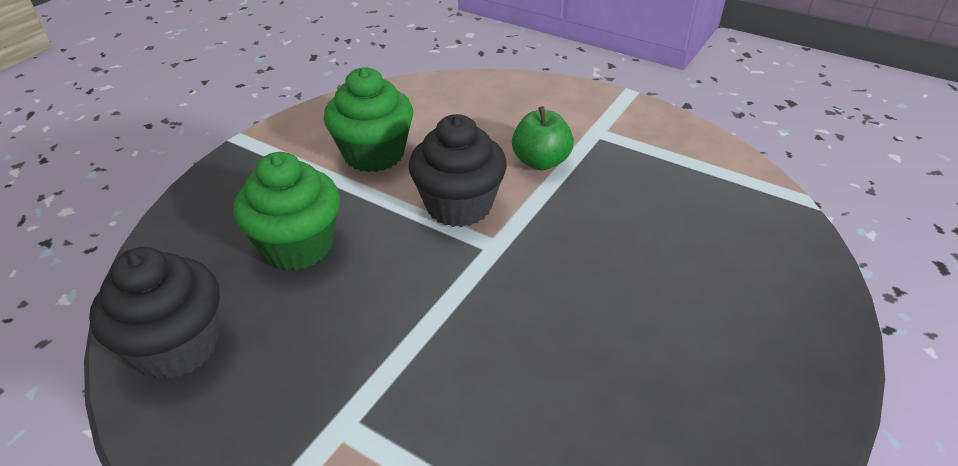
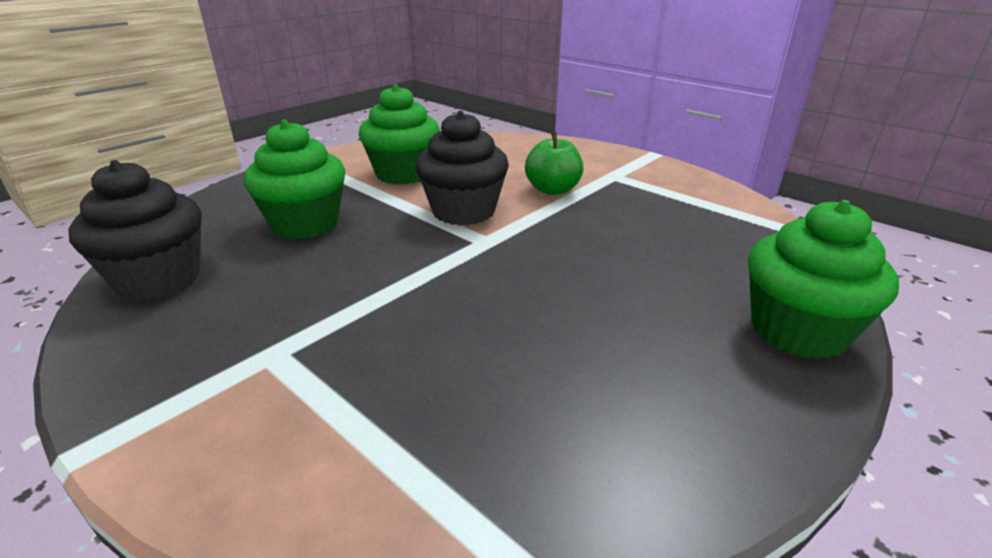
camera: 10 degrees right, 10 degrees down
none -> green cupcake [748,200,899,359]

